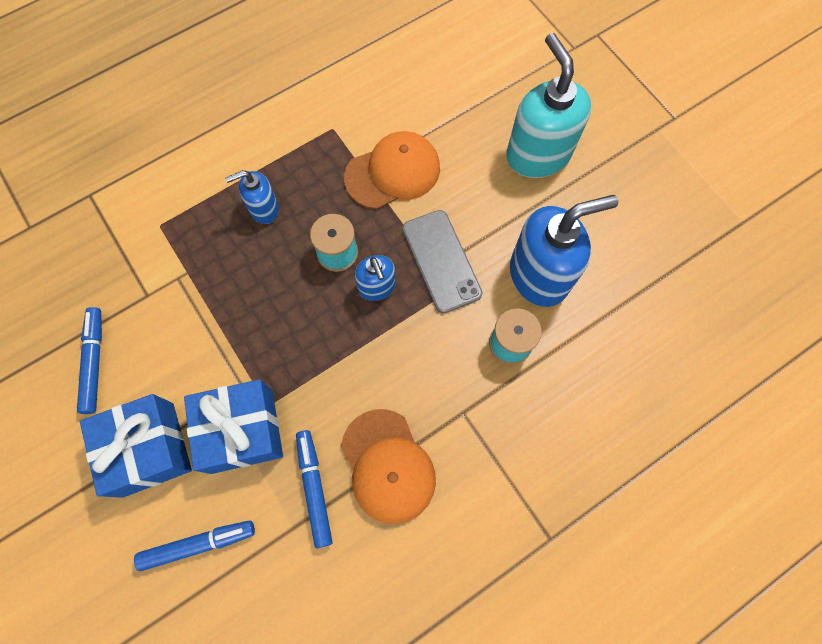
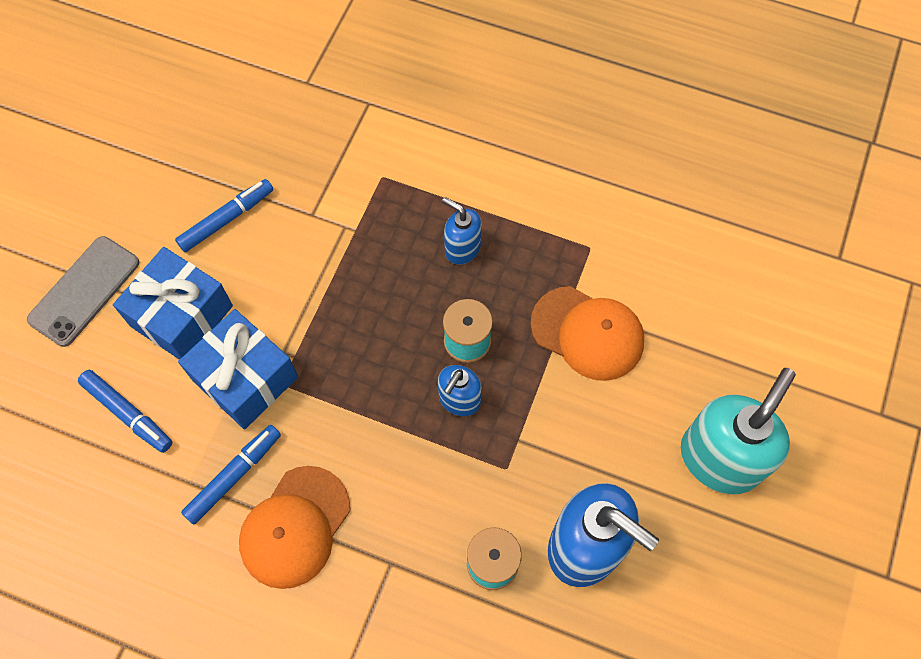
camera: 55 degrees right, 5 degrees down
grey phone [402,210,482,313] -> grey phone moved to [27,236,139,347]

